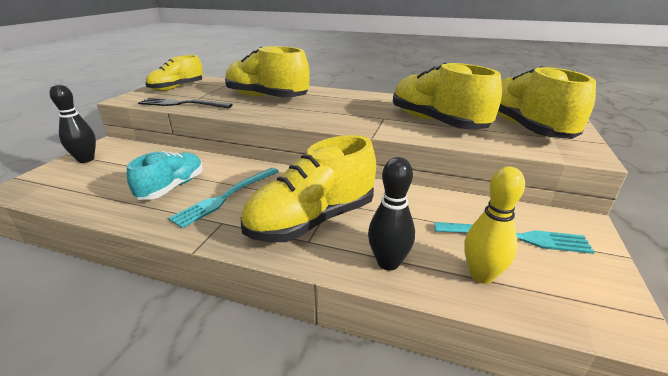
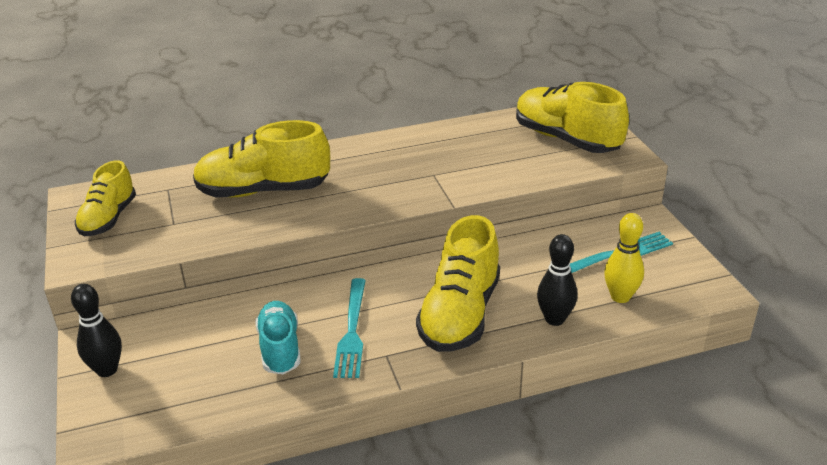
camera: 35 degrees left, 5 degrees up
black fork [138,98,233,109] -> none
yellow shoe [393,63,502,129] -> none

